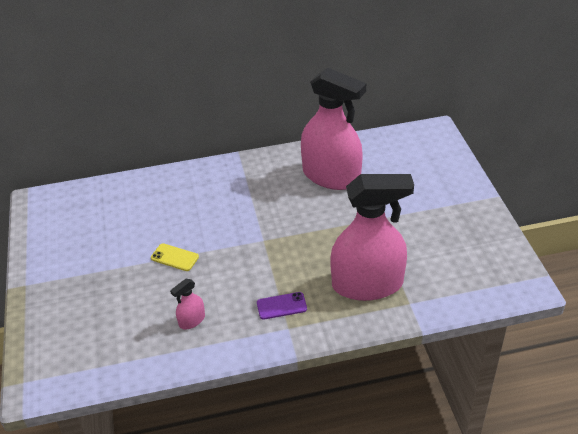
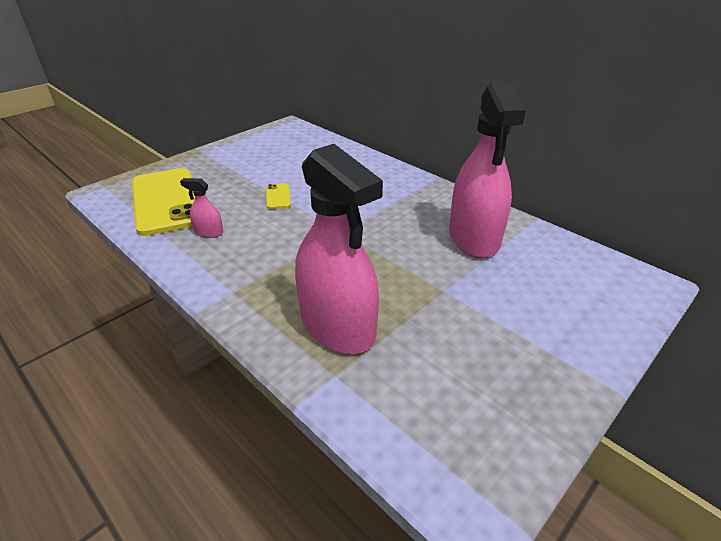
camera: 55 degrees right, 5 degrees down
purple phone [257,292,307,320] -> none
none -> yellow phone [132,168,195,236]

